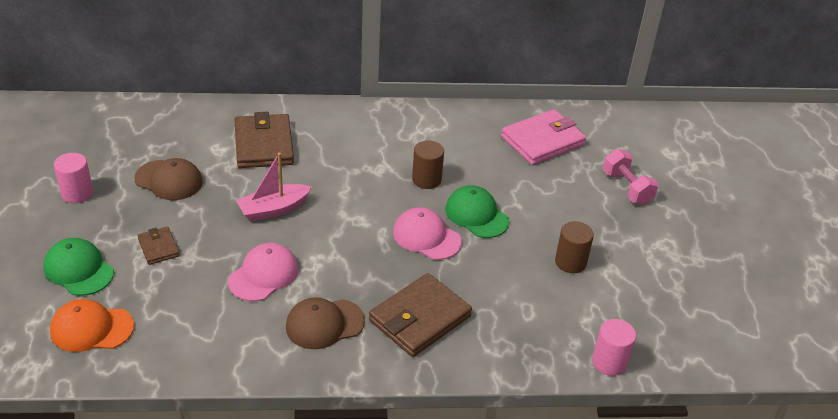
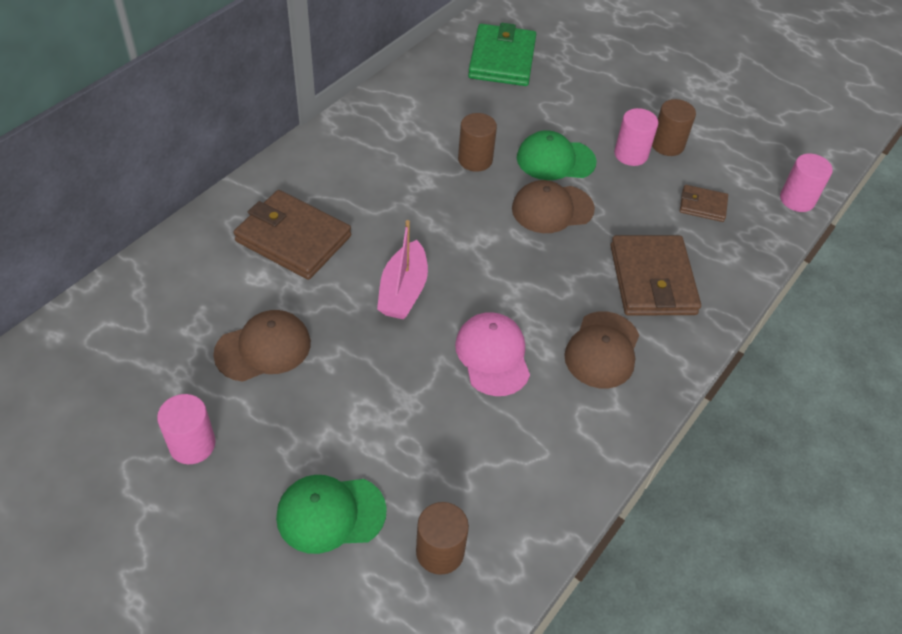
camera: 50 degrees left, 10 degrees up
orange cap [50,299,134,352] -> brown cylinder [416,502,469,575]
brown wallet [137,227,180,265] -> brown wallet moved to [680,185,728,222]
pink cap [393,207,462,260] -> brown cap [512,180,595,233]
pink wallet [501,109,586,165] -> green wallet [468,23,536,86]
pink dumbbell [603,149,658,205] -> none
none -> pink cylinder [614,108,658,166]

